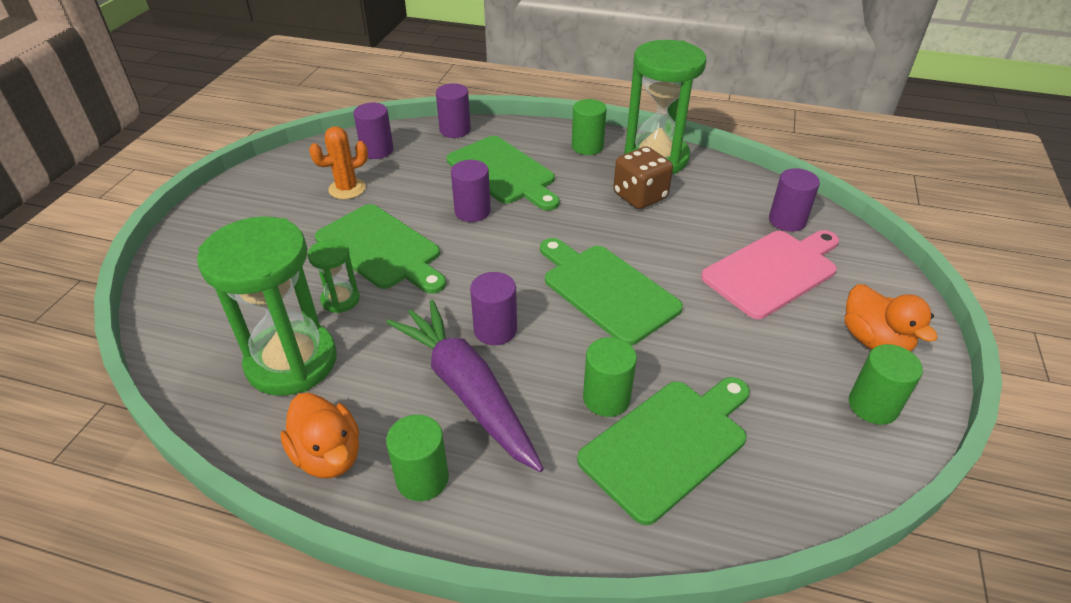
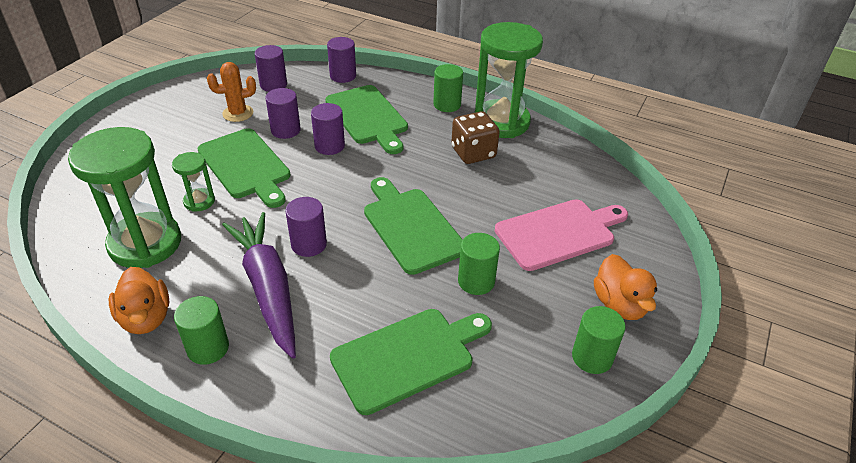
camera: 10 degrees right, 0 degrees up
green cylinder [583,337,637,417] -> green cylinder moved to [458,233,500,295]
purple cylinder [769,168,820,232] -> purple cylinder moved to [265,88,301,139]

